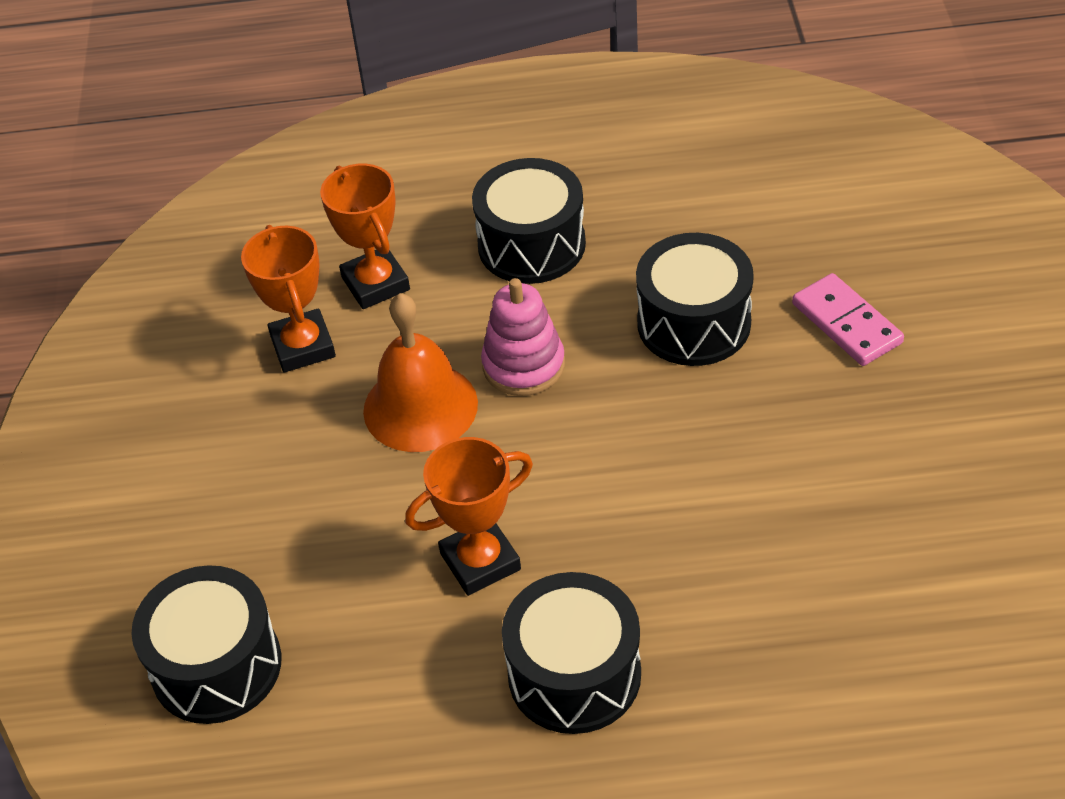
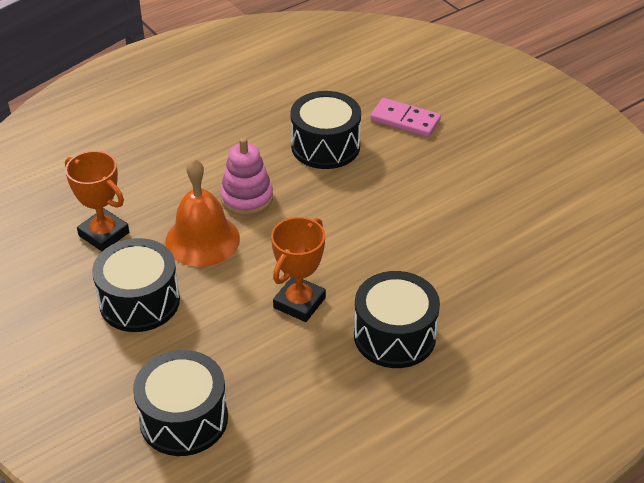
camera: 35 degrees left, 5 degrees down
orange trophy [320,164,410,309] -> none
black drum [472,158,586,284] -> black drum moved to [92,238,180,332]

